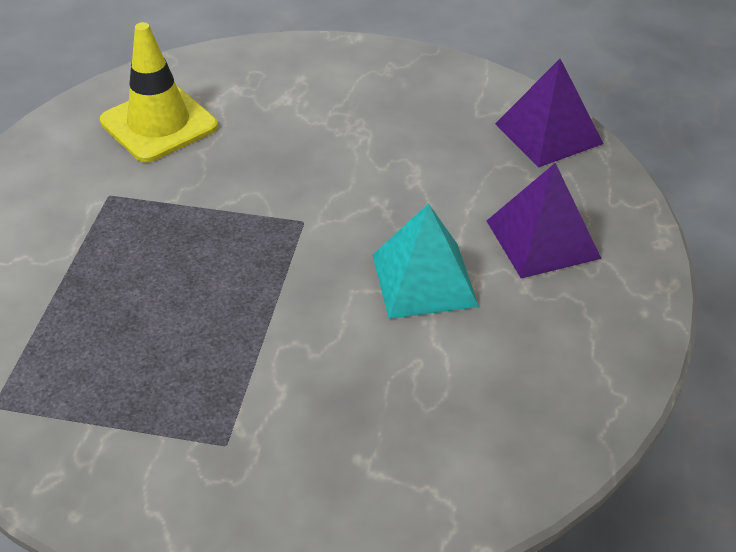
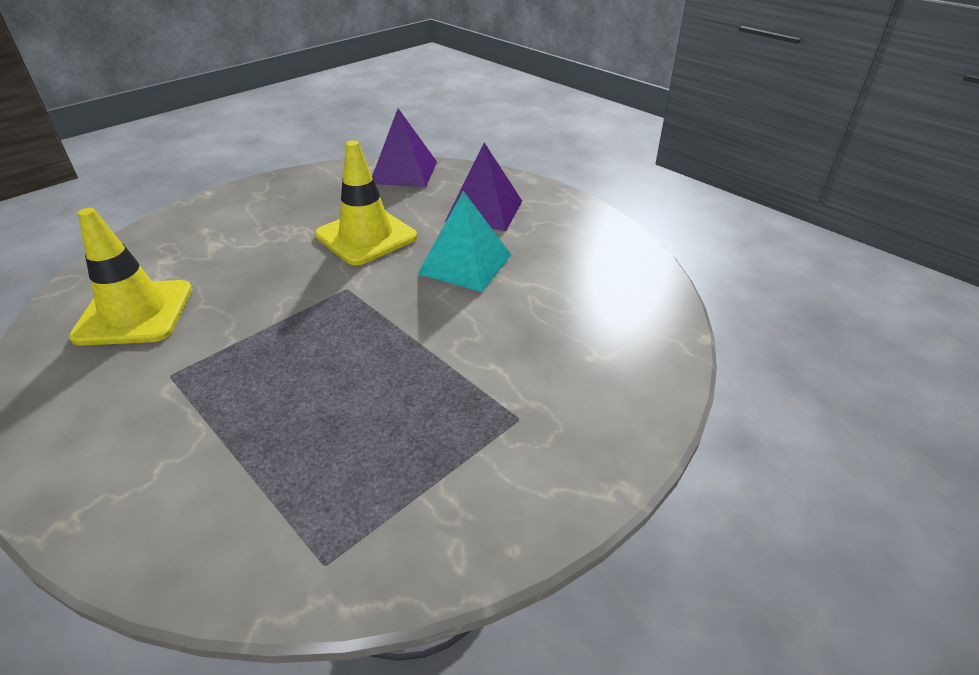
camera: 55 degrees left, 5 degrees down
none -> yellow traffic cone [315,140,417,265]

